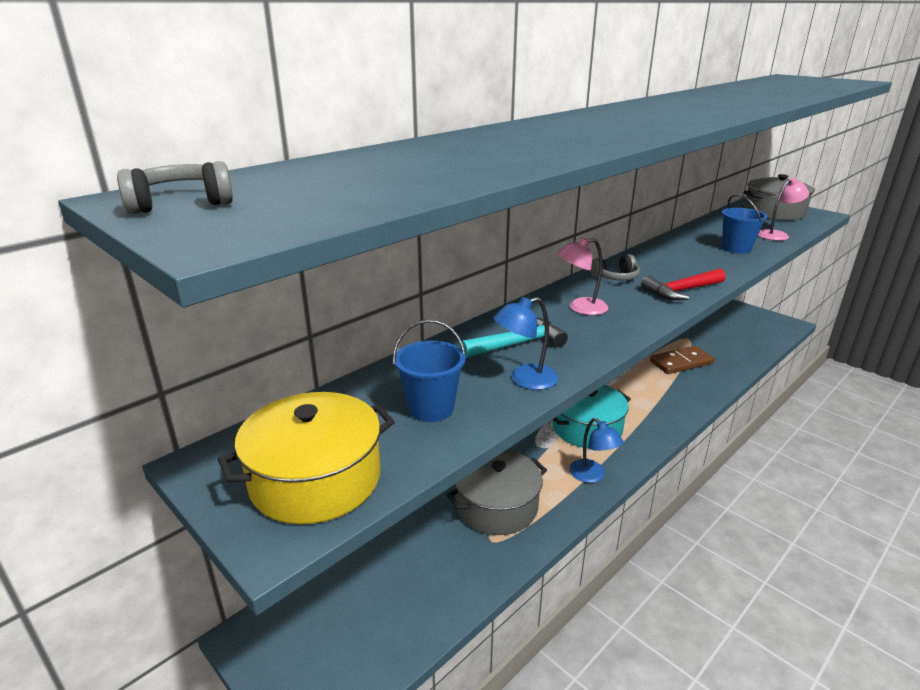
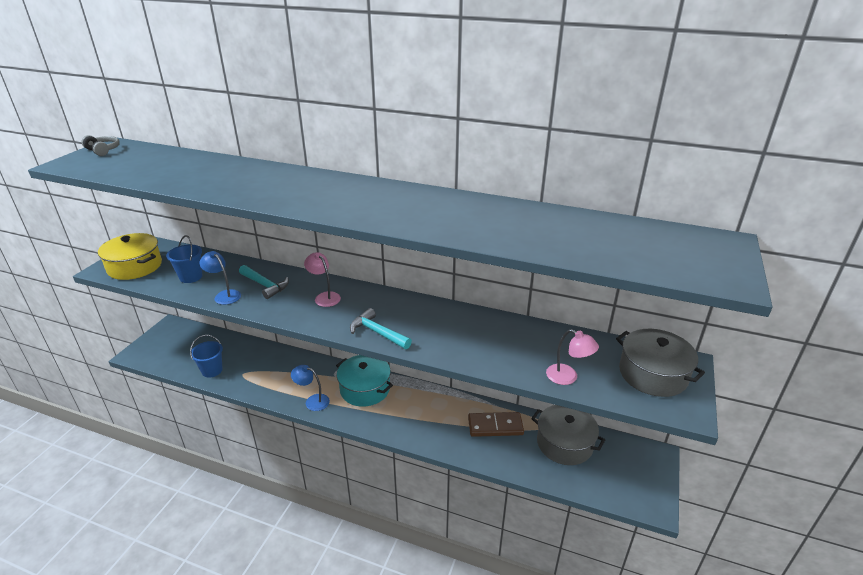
camera: 65 degrees right, 5 degrees up
grey pot [446,450,547,535] -> grey pot moved to [531,405,605,465]
blue lamp [569,418,624,483] -> blue lamp turned 75 degrees clockwise [291,365,330,411]
grey headphones [590,254,640,280] -> none
red hammer [641,268,726,300] -> turquoise hammer [350,308,412,349]
brown domino [650,346,715,374] -> brown domino turned 45 degrees counterclockwise [468,412,524,437]
blue bucket [722,194,768,254] -> blue bucket moved to [190,335,223,378]

